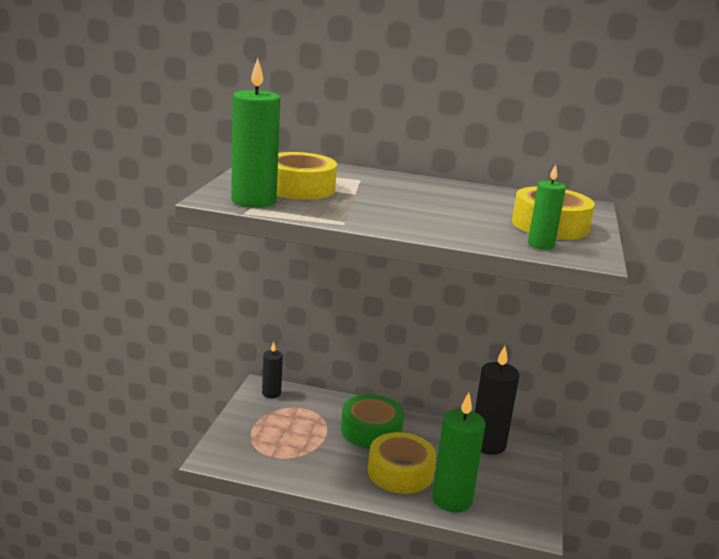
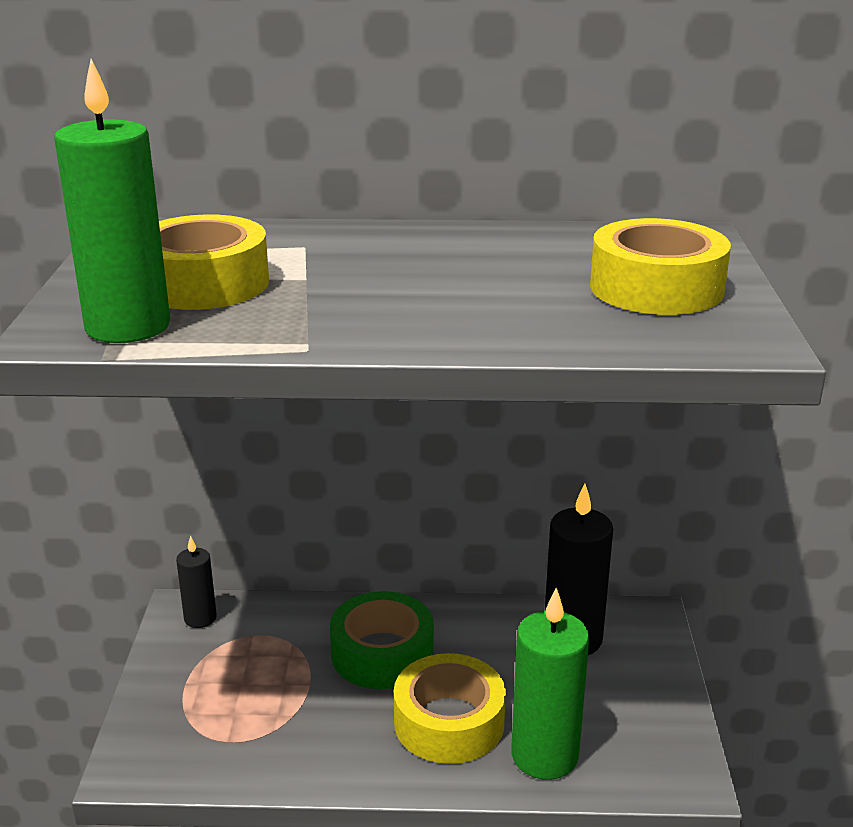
camera: 10 degrees left, 5 degrees up
green candle [528,164,566,250] -> none

